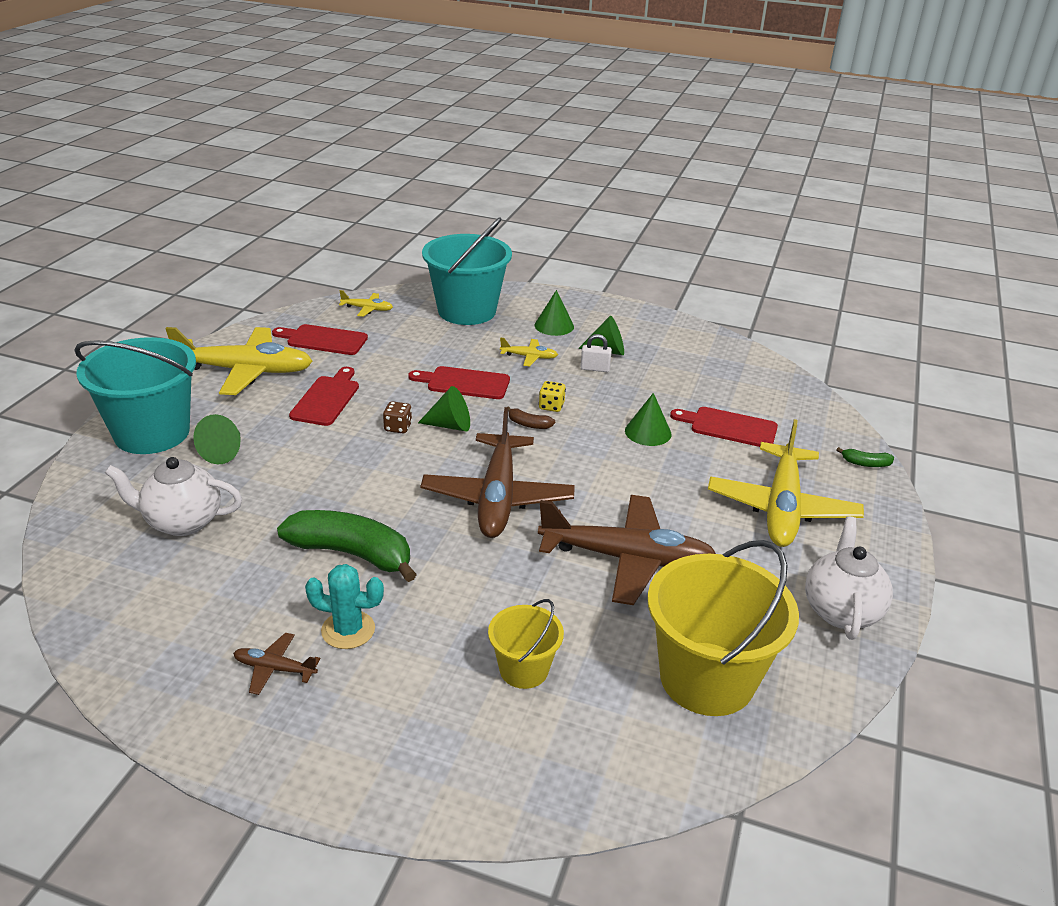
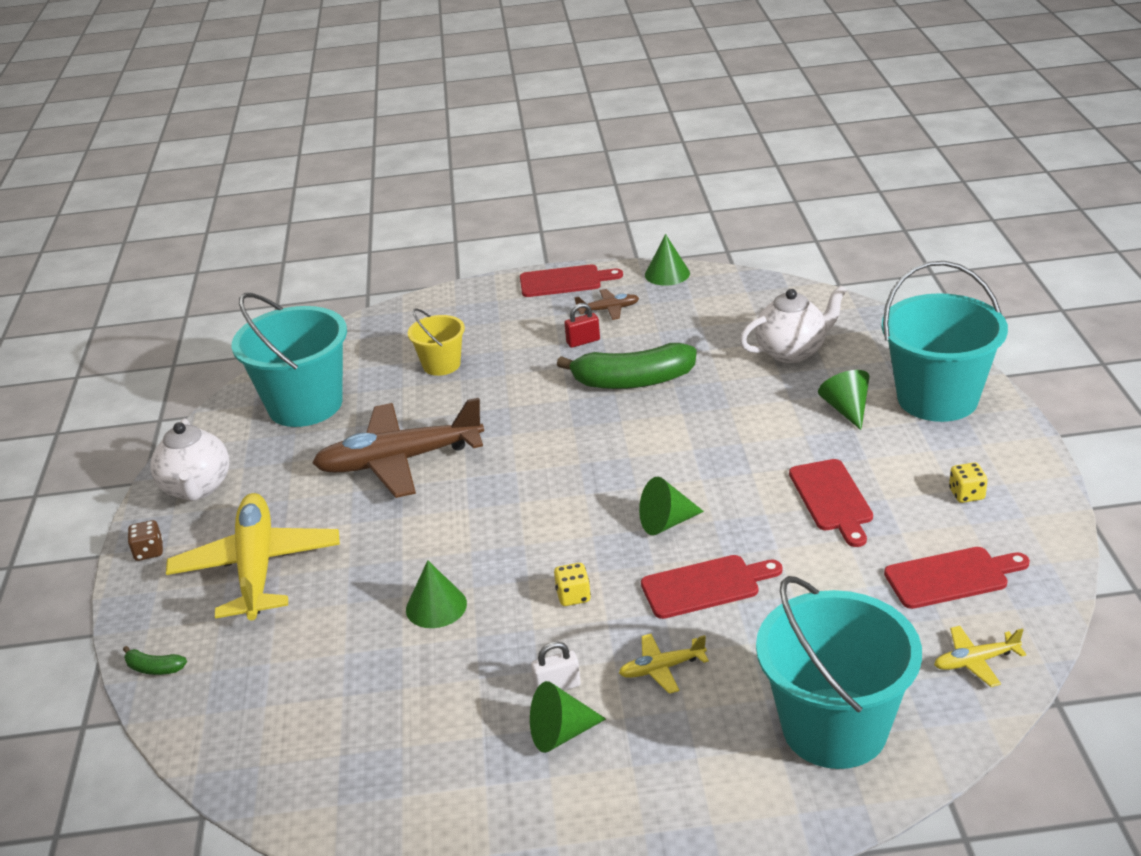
camera: 160 degrees right, 0 degrees up
yellow plane [165,327,313,395] -> yellow dice [949,463,988,503]
turquoise cactus [305,564,384,649] -> red padlock [565,303,600,348]
brown dice [383,401,412,433] -> brown dice moved to [128,520,163,561]
brown plane [421,407,575,538] -> none
brown banana [508,406,555,429] -> none
green cone [535,290,574,336] -> green cone moved to [645,234,690,286]
yellow bucket [647,540,799,716] -> turquoise bucket [231,293,347,427]
red cutting board [670,407,778,447] -> red cutting board moved to [520,265,623,297]
green banana [836,447,894,467] -> green banana turned 150 degrees counterclockwise [123,646,187,675]

